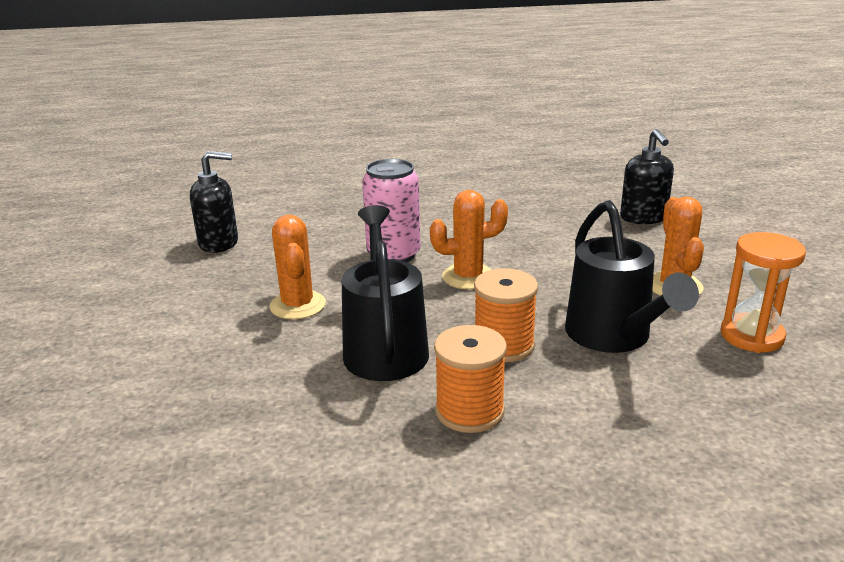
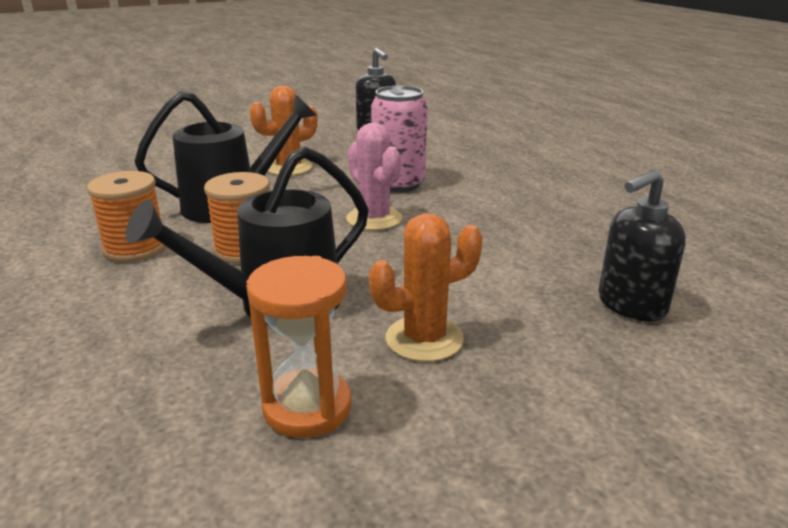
camera: 70 degrees right, 0 degrees up
orange cactus [430,190,508,289] -> pink cactus [346,123,402,230]

